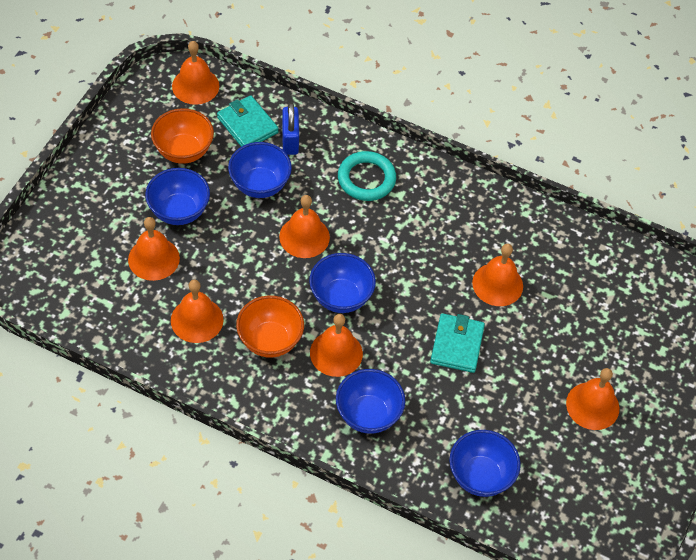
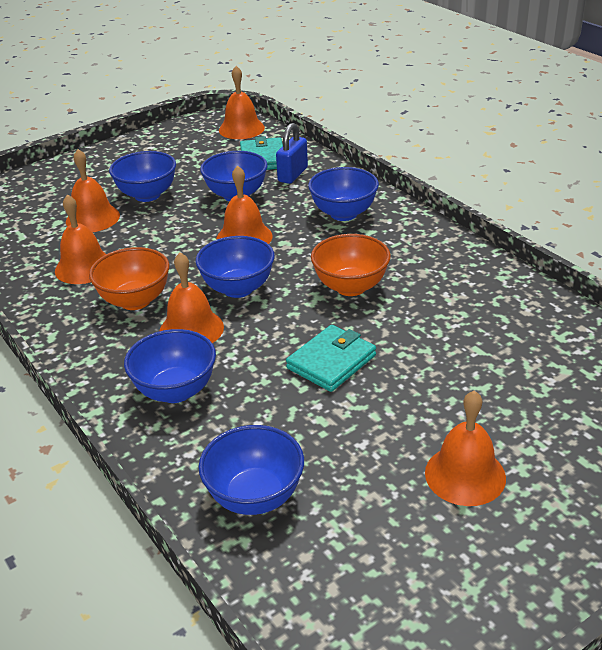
camera: 35 degrees right, 20 degrees down
orange bowl [151,108,214,164] -> orange bowl moved to [311,234,391,296]
turquoise ring [338,151,396,201] -> blue bowl [308,167,379,221]
orange bell [472,244,523,306] -> none

